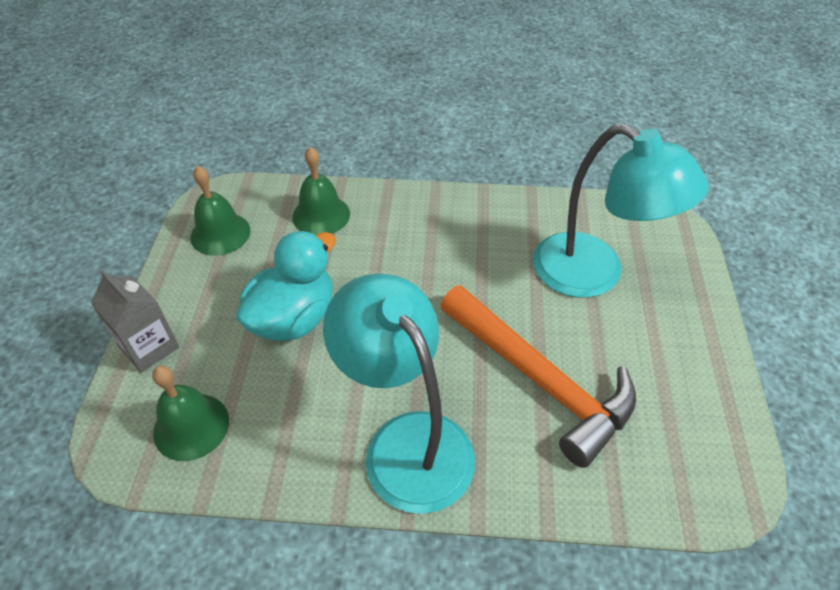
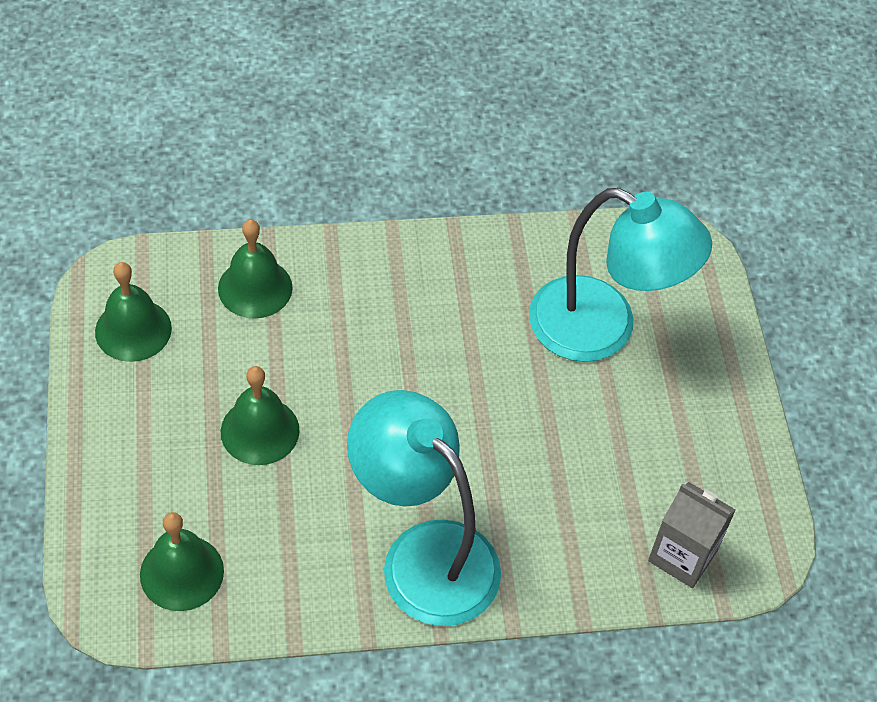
camera: 15 degrees left, 5 degrees up
grey carton [90,269,179,373] -> grey carton moved to [648,482,736,588]
turquoise duck [236,231,336,341] -> green bell [221,366,300,465]
orange hammer [440,285,636,468] -> none

